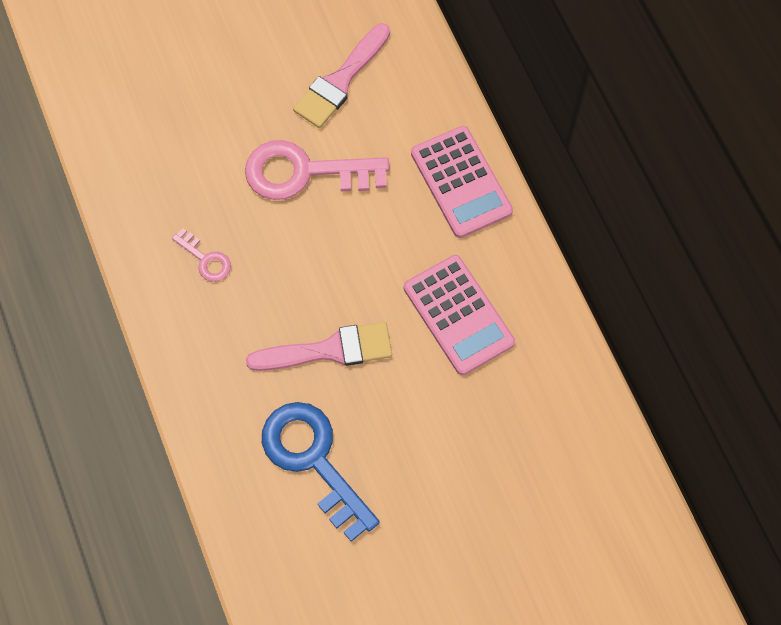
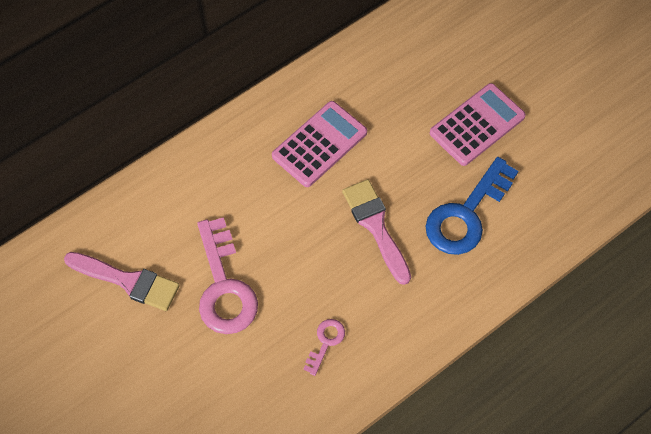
camera: 105 degrees left, 5 degrees down
pink calculator [411,126,513,238] -> pink calculator moved to [430,83,526,166]

